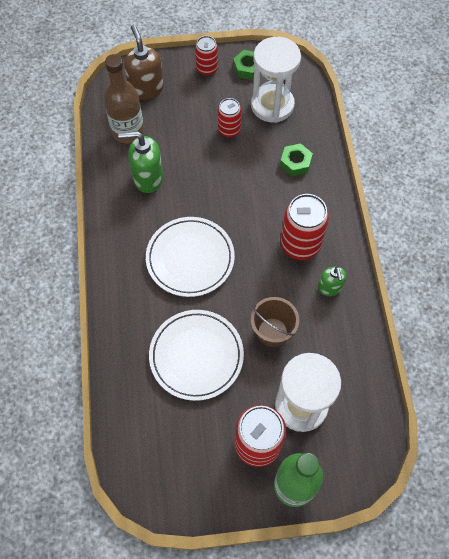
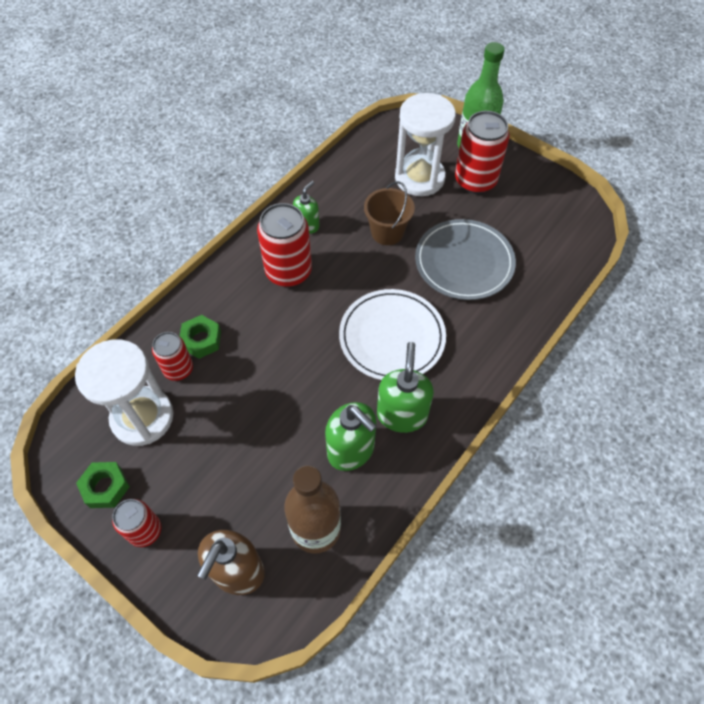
camera: 135 degrees left, 5 degrees down
white plate [149,310,244,401] -> grey plate [415,219,516,300]
red can [218,98,241,138] -> red can moved to [152,332,193,381]
none -> green soap dispenser [377,342,434,433]

